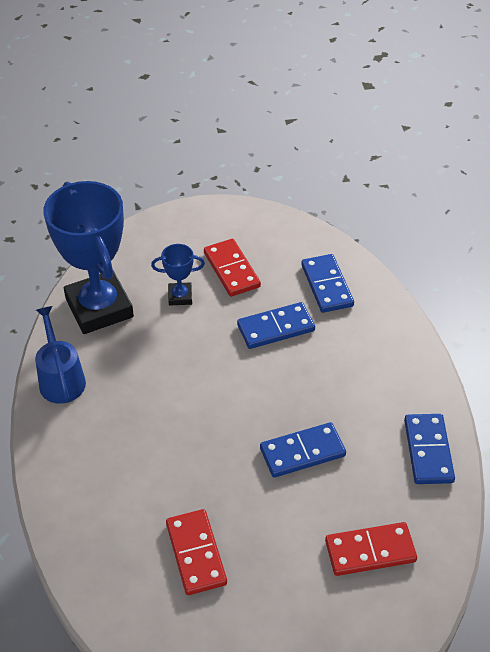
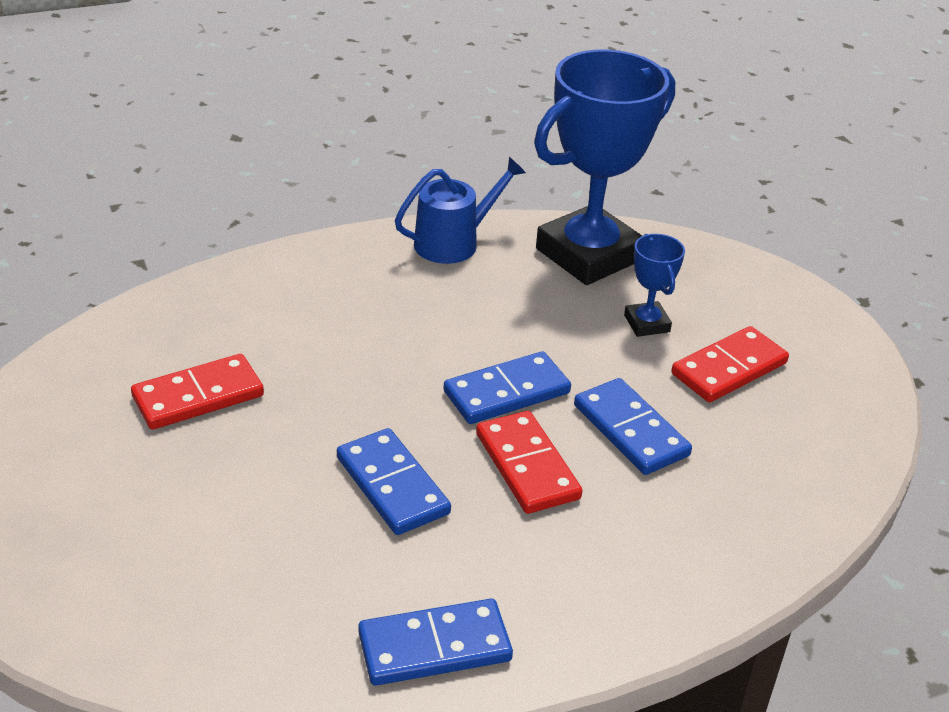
camera: 75 degrees right, 10 degrees down
blue domino [301,254,354,313] -> blue domino moved to [444,351,571,424]
red domino [325,522,417,576] -> red domino moved to [476,411,582,514]

